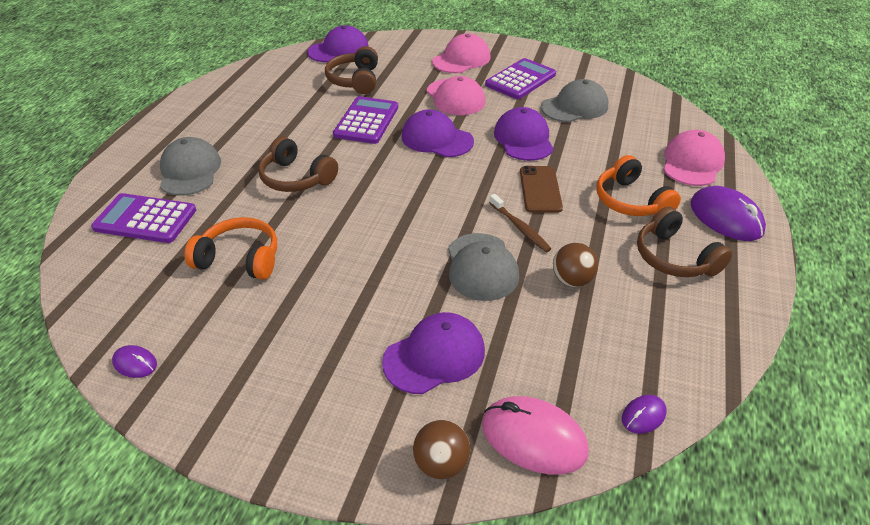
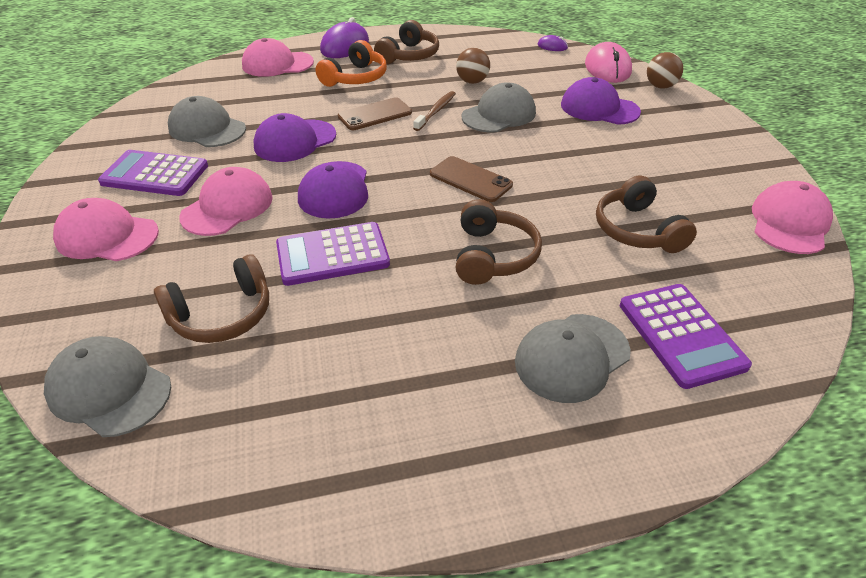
camera: 120 degrees left, 0 degrees up
purple mouse [112,345,157,378] -> pink cap [752,181,833,254]
orange headphones [184,217,277,280] -> brown headphones [596,175,697,253]
purple cap [307,25,369,62] -> grey cap [44,336,171,437]
none -> brown phone [430,156,513,202]

